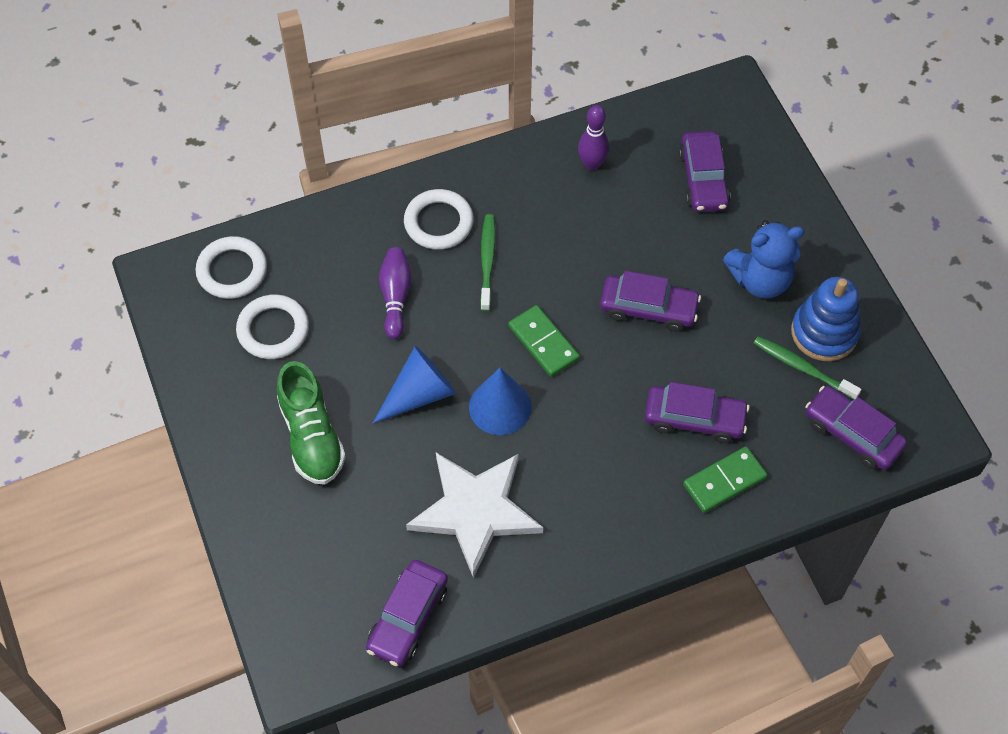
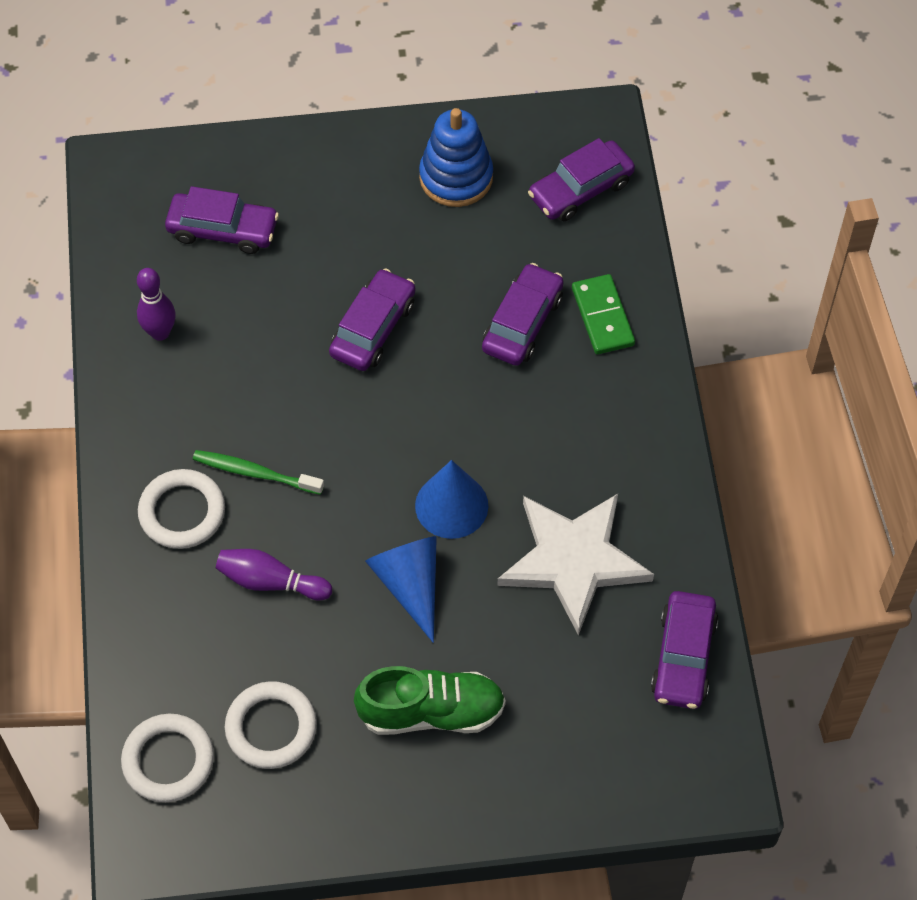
camera: 75 degrees left, 0 degrees up
purple car [366,560,448,667] -> purple car turned 60 degrees clockwise [651,591,718,709]
green domino [508,305,580,377] -> none
blue teddy bear [723,220,805,299] -> none
green toothbrush [754,336,861,400] -> none

